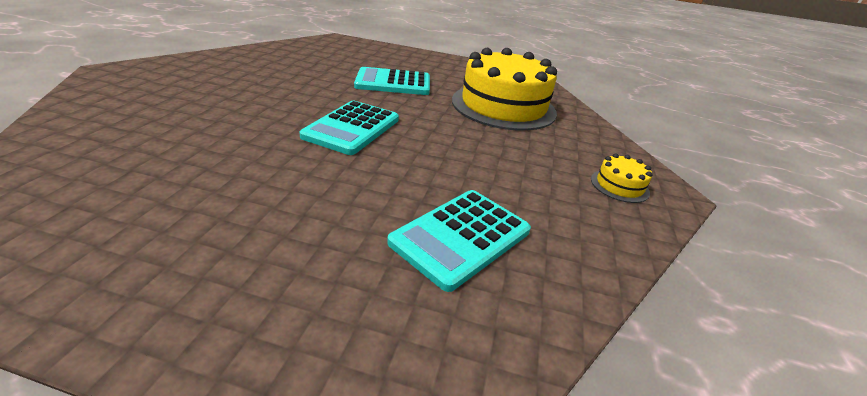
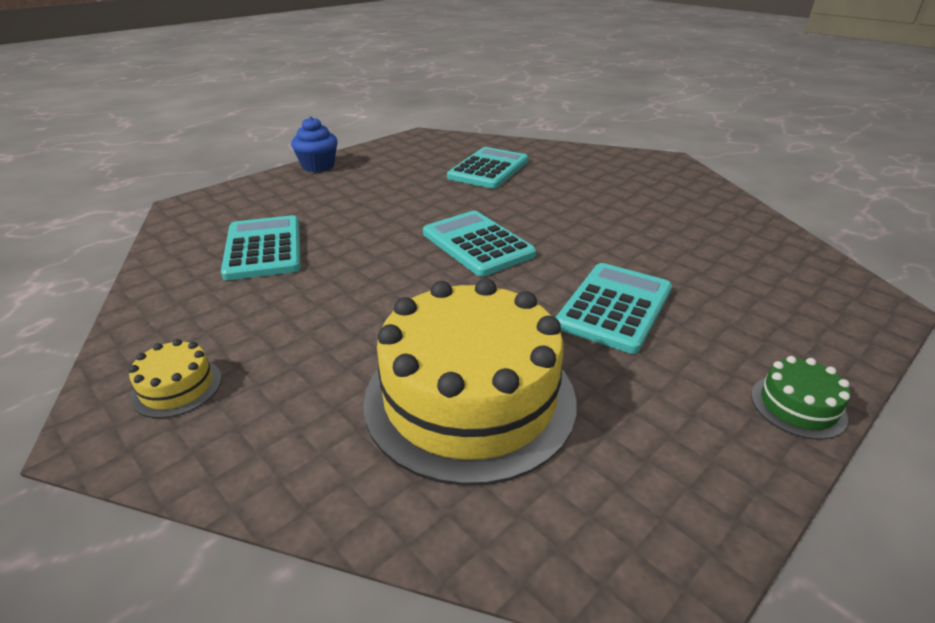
camera: 125 degrees right, 0 degrees up
none -> blue cupcake [291,117,338,172]
none -> turquoise calculator [447,147,529,189]
none -> green cake [751,356,851,440]

